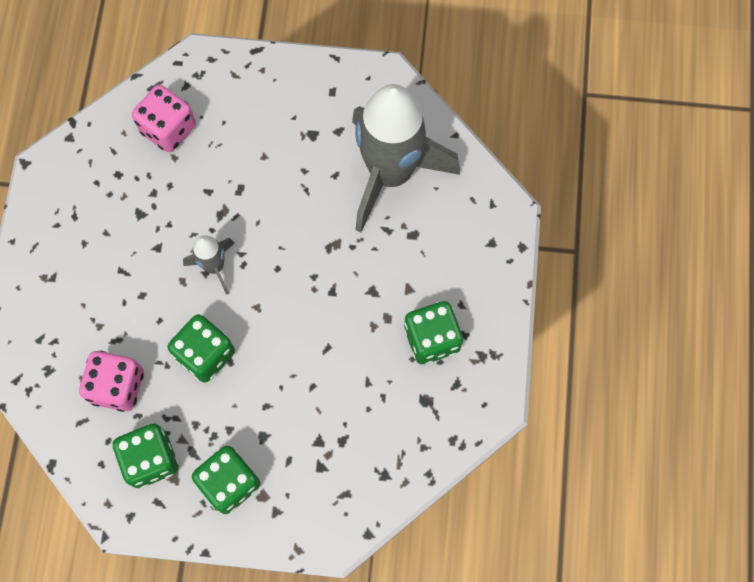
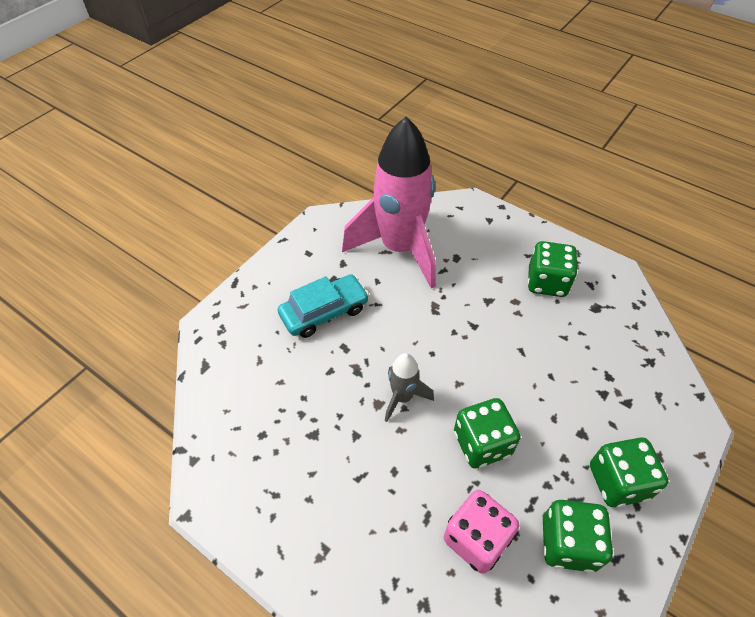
camera: 60 degrees left, 20 degrees down
pink dice [132,85,196,152] -> none
grey rocket [352,84,460,233] -> pink rocket [342,117,436,289]
none -> turquoise car [278,274,369,338]

